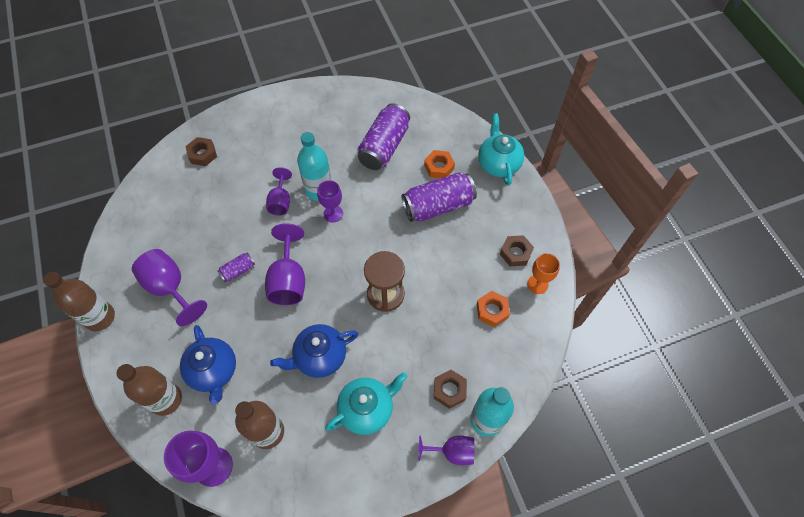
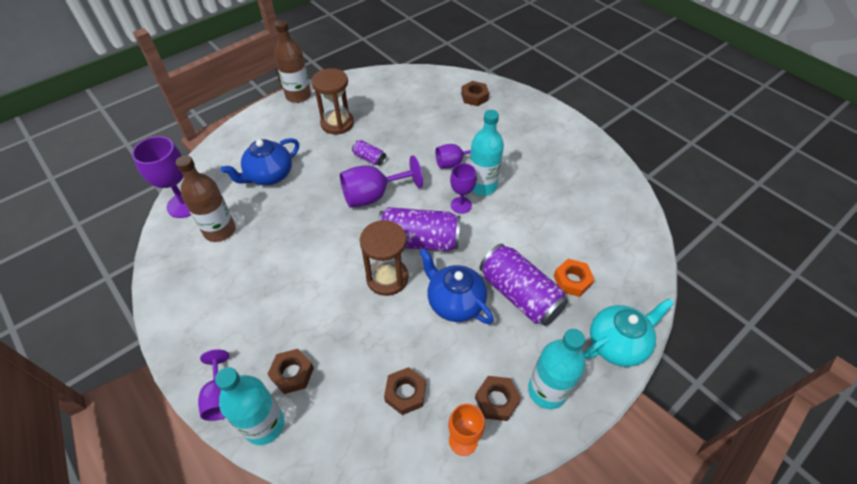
camera: 70 degrees right, 10 degrees down
brown bottle [117,364,182,416] -> none
purple goblet [132,249,207,326] -> brown hourglass [312,68,354,134]
blue teapot [270,324,359,378] -> blue teapot moved to [419,248,494,324]
turquoise teapot [325,372,407,435] -> none
purple can [358,103,410,170] -> purple can moved to [378,207,461,251]
orange nut [477,291,510,327] -> brown nut [384,367,426,415]
none -> turquoise bottle [528,329,585,409]

